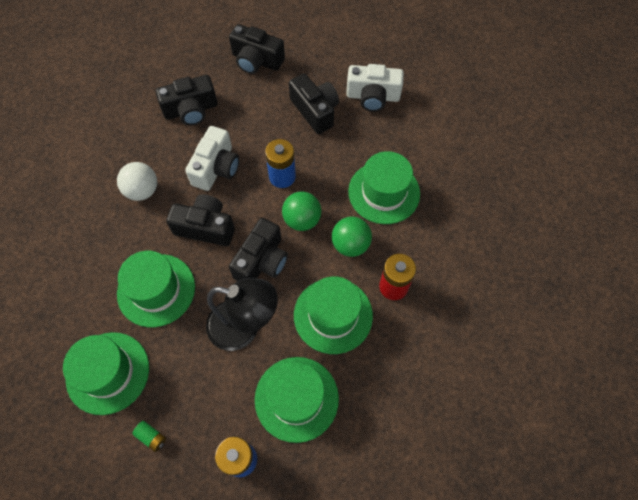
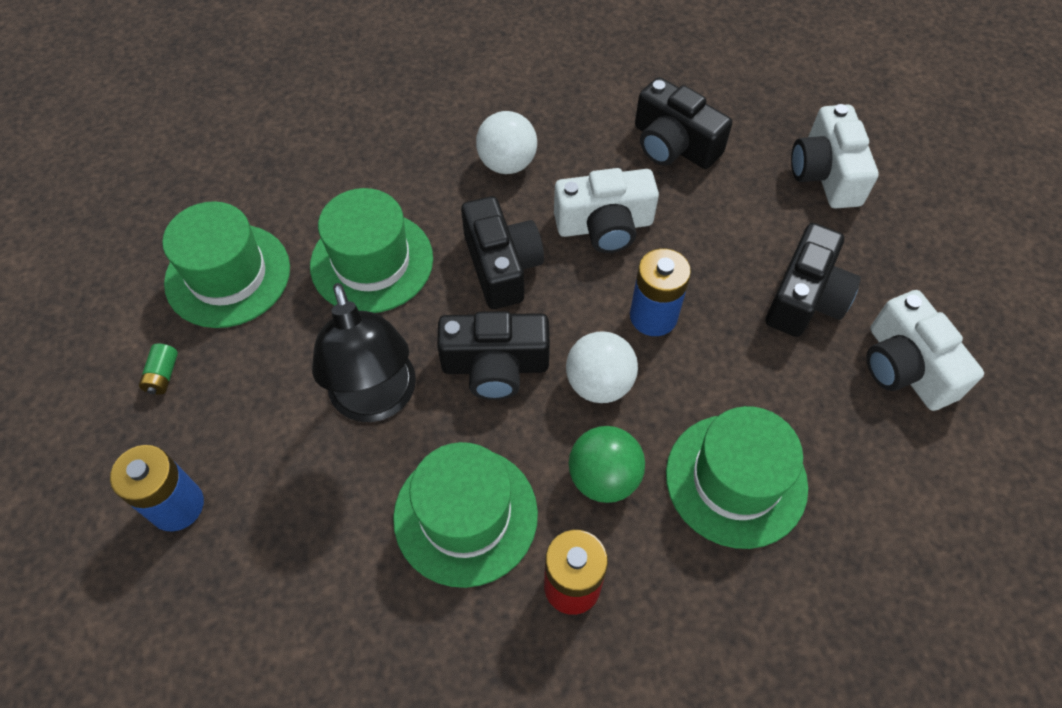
camera: 60 degrees right, 5 degrees down
black camera [229,24,285,74] -> white camera [791,104,879,209]
green hat [255,357,339,443] -> none
green ball [282,192,321,231] -> white ball [566,331,638,403]

